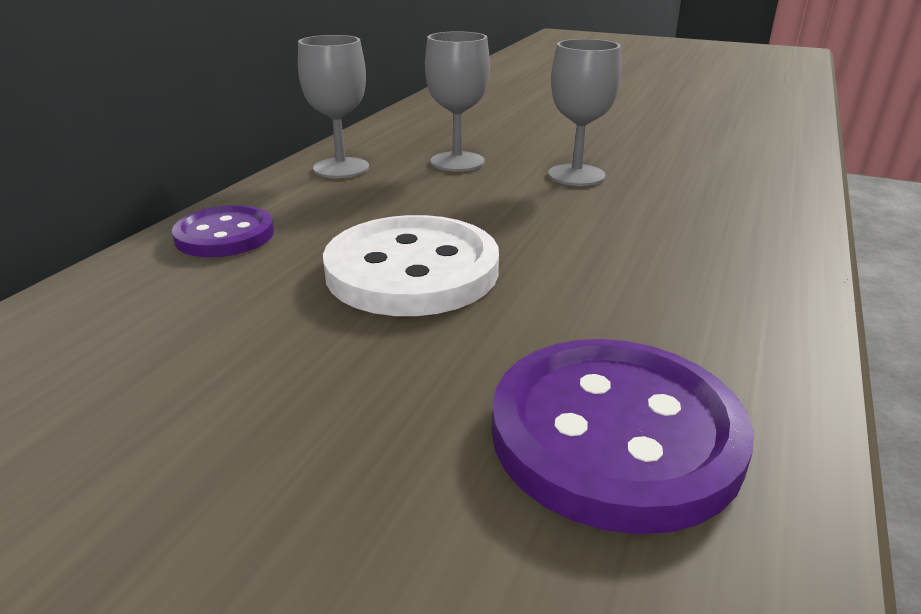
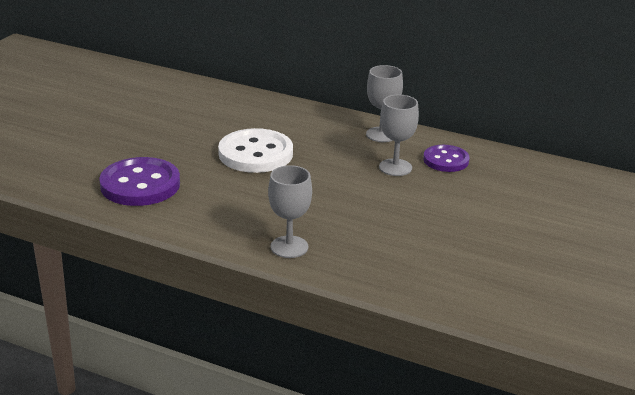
camera: 90 degrees right, 0 degrees up
purple button [172,205,274,257] -> purple button moved to [423,145,469,172]
grey goblet [548,39,621,186] -> grey goblet moved to [268,165,312,258]

